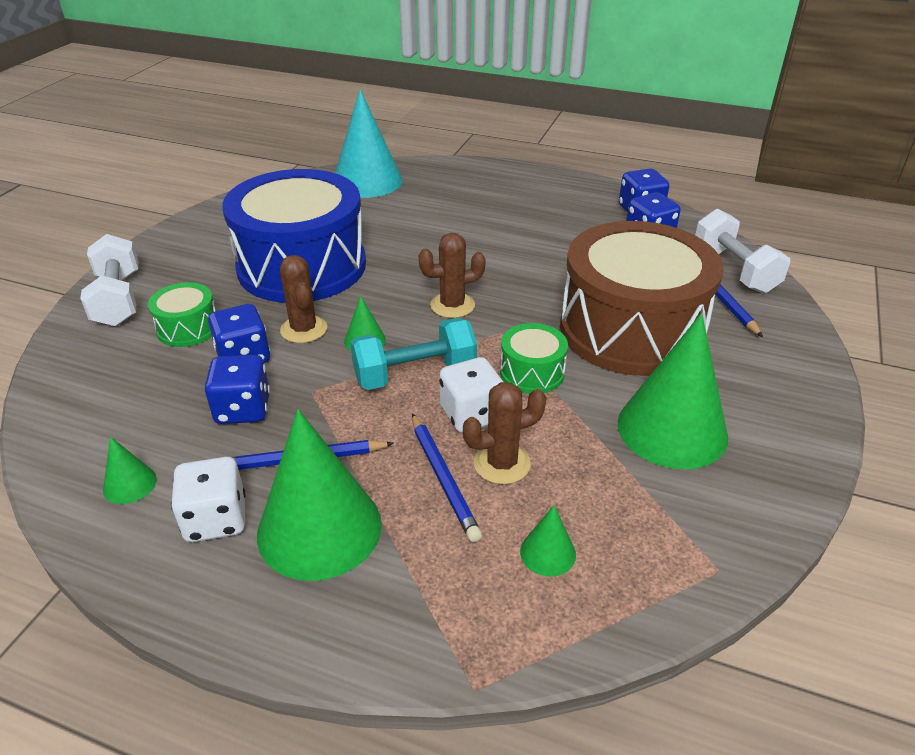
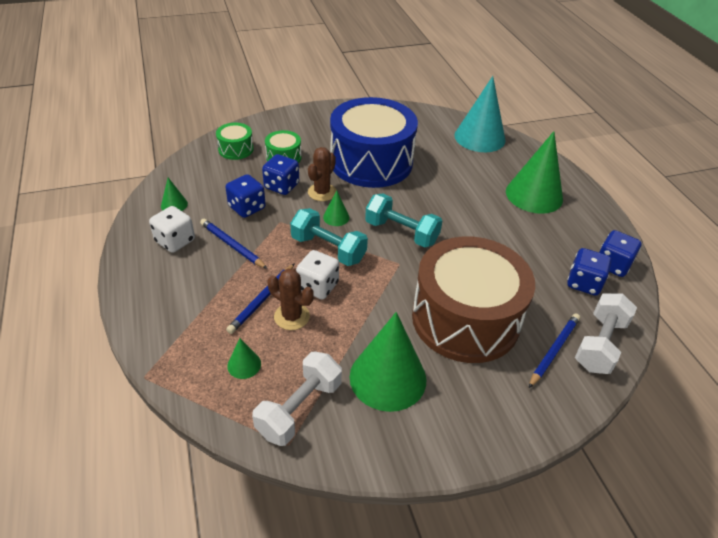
camera: 50 degrees right, 5 degrees up
white dumbbell [80,234,139,327] -> white dumbbell moved to [252,352,342,446]
green cone [257,409,382,581] -> green cone moved to [506,131,563,214]
brown cactus [418,233,486,318] -> turquoise dumbbell [365,193,442,247]
green drum [500,323,568,394] -> green drum moved to [216,123,254,160]

